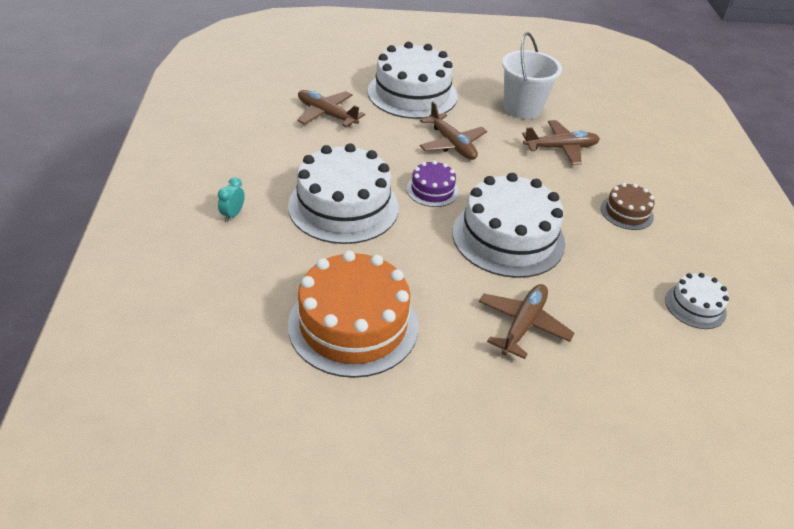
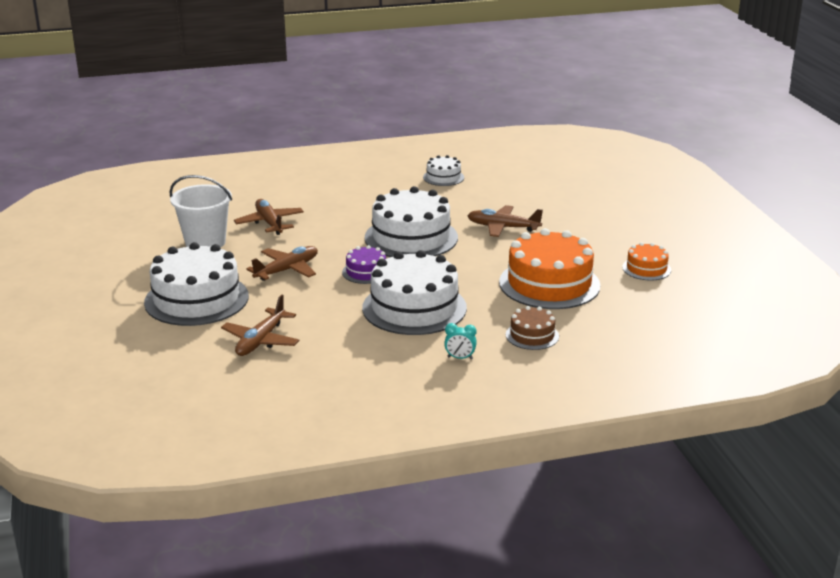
camera: 100 degrees left, 15 degrees down
brown cake [601,183,655,230] -> brown cake moved to [506,306,559,350]
none -> orange cake [622,242,671,280]

